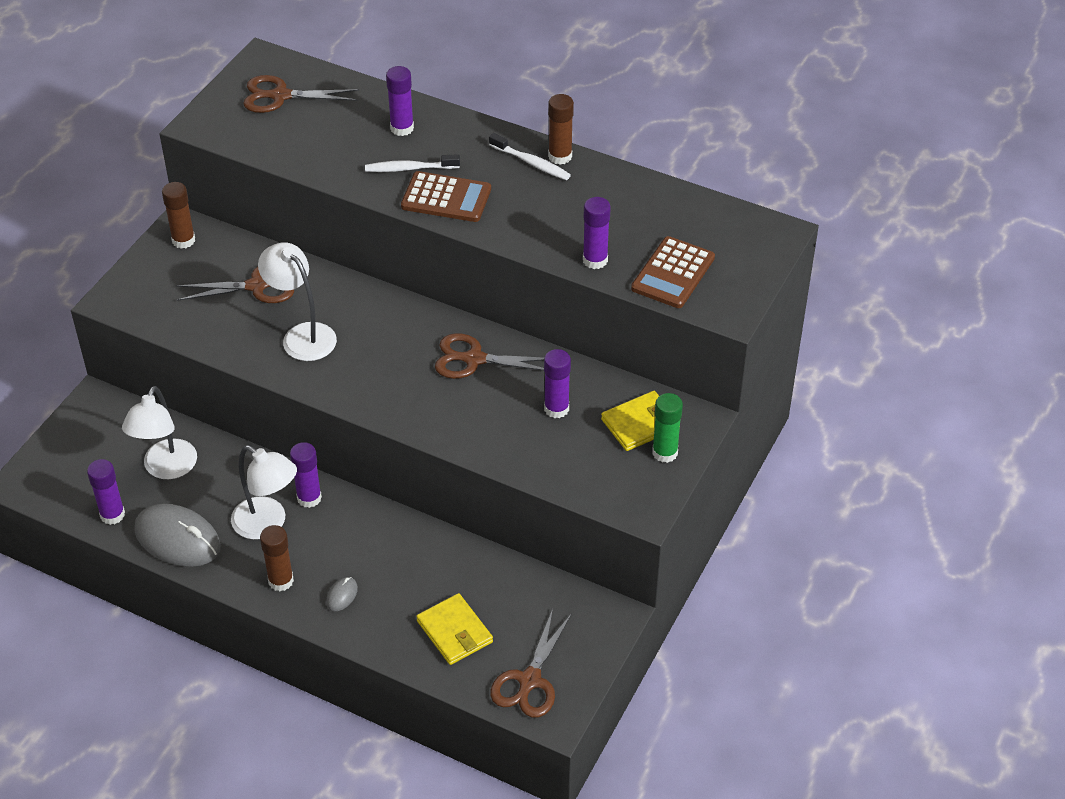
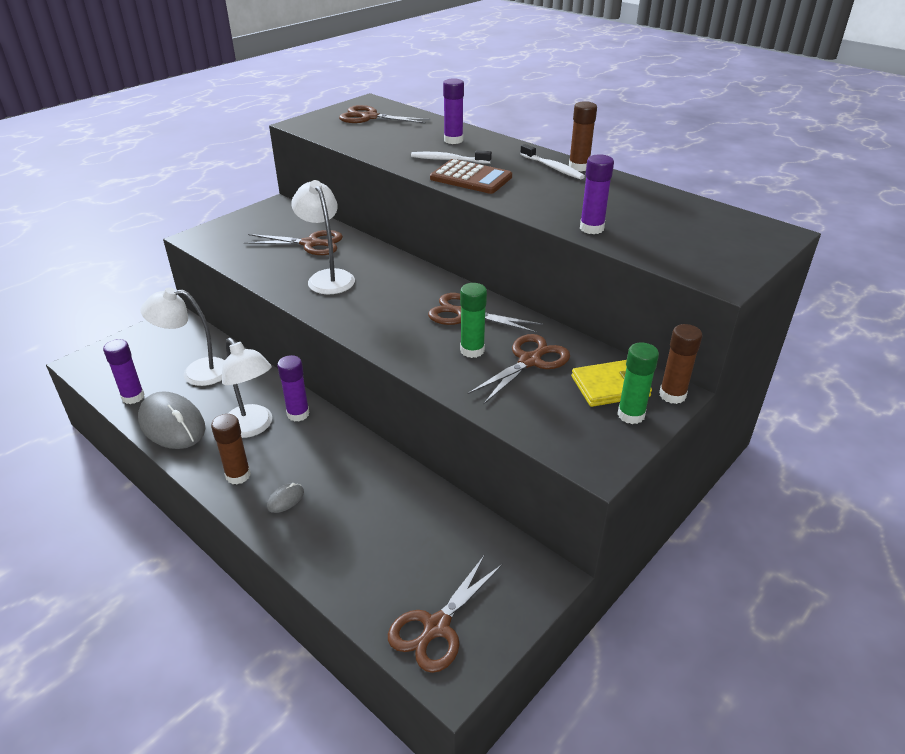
camera: 15 degrees right, 10 degrees down
white lamp [122,386,197,479] -> white lamp turned 60 degrees clockwise [141,287,225,386]
brown glue stick [162,182,195,249] -> brown glue stick moved to [659,324,703,404]
yellow wallet [416,593,493,665] -> none
purple glue stick [544,349,571,418] -> brown scissors [468,334,570,405]
brown calculator [631,236,715,308] -> none
none -> green glue stick [460,283,487,358]

